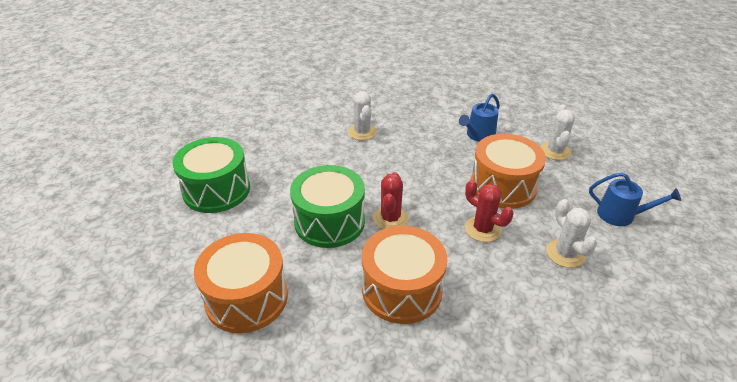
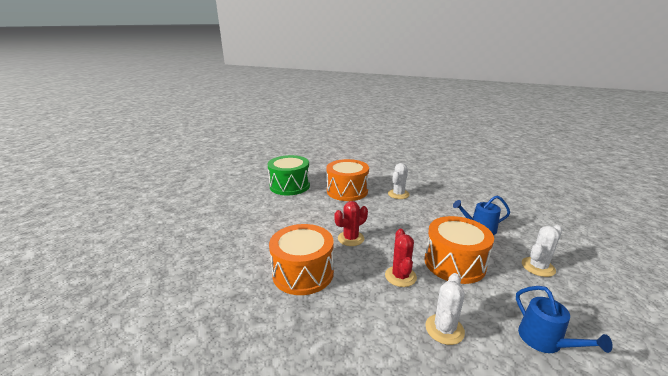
camera: 45 degrees right, 15 degrees down
orange drum [194,233,288,333] -> orange drum moved to [326,159,369,201]
green drum [290,165,365,248] -> none

